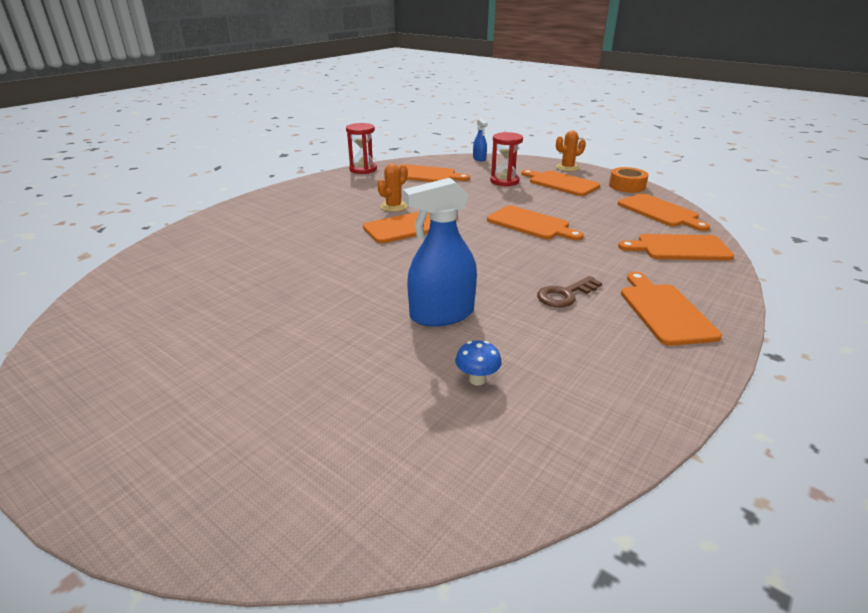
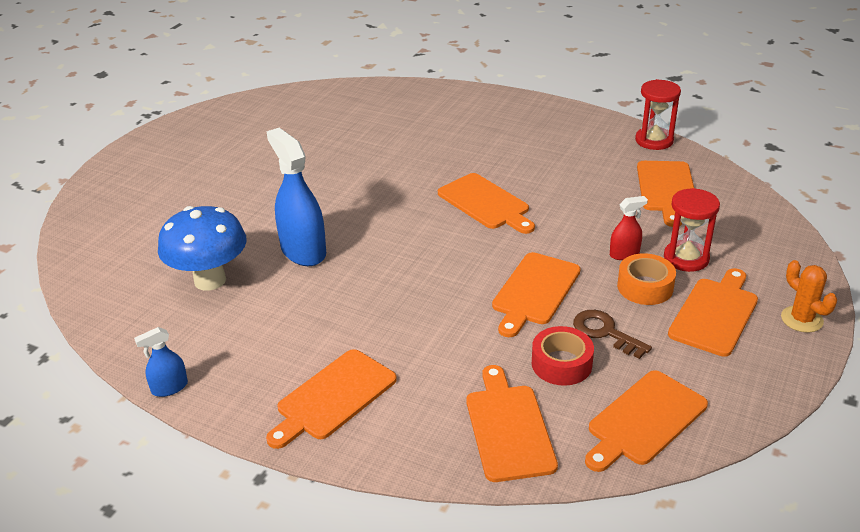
camera: 80 degrees right, 5 degrees up
orange cactus [377,163,407,212] -> none
blue mushroom [455,341,502,385] -> blue mushroom [158,206,247,291], size x2.32
blue spray bottle [473,119,488,161] -> blue spray bottle moved to [134,327,188,397]
brown key [537,276,602,307] -> brown key moved to [573,310,652,359]
orange tape [609,167,649,193] -> orange tape moved to [617,253,676,305]
orange cutting board [621,272,722,346] -> orange cutting board turned 150 degrees clockwise [266,349,397,449]
none -> red tape [532,326,594,386]
none -> red spray bottle [610,196,648,260]

